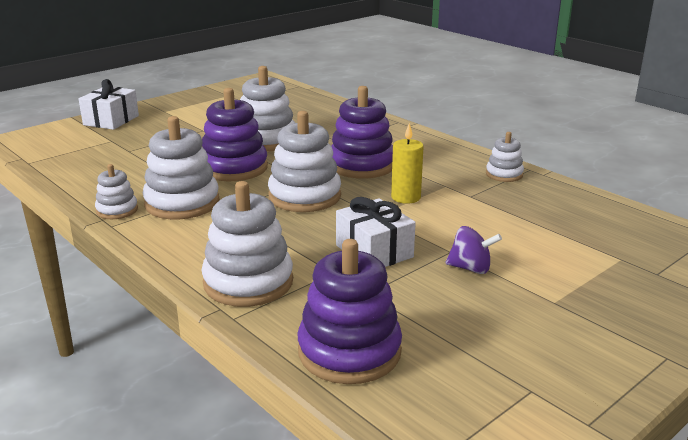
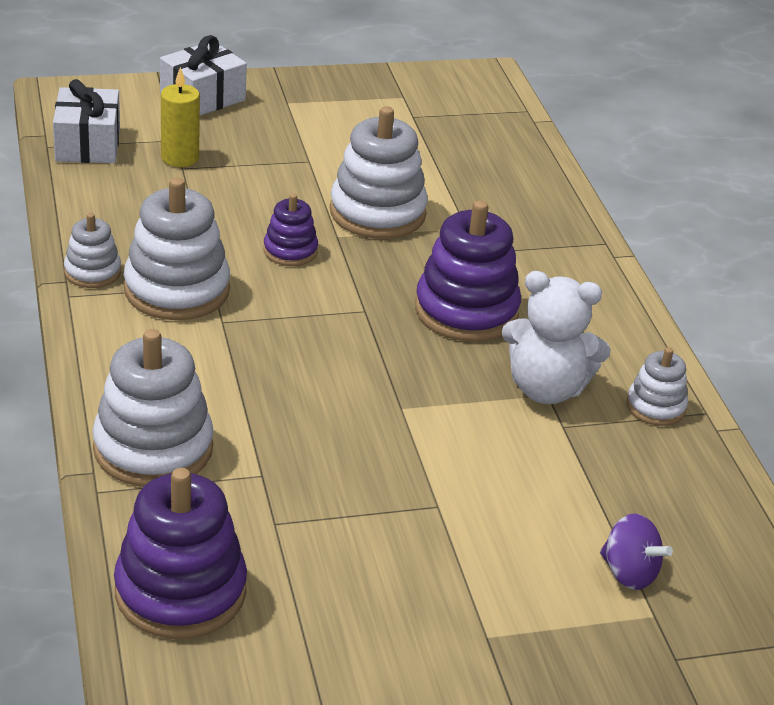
camera: 25 degrees right, 10 degrees up
purple stacking toy [202,88,268,181] -> purple stacking toy [263,193,318,266], size x0.54
white stacking toy [268,111,341,212] -> none
white gift [336,197,416,267] -> white gift moved to [53,79,120,163]
yellow candle [391,123,424,204] -> yellow candle moved to [161,67,200,167]
purple spinning top [446,226,502,274] -> purple spinning top moved to [600,513,673,590]
none -> white teddy bear [502,271,611,404]

